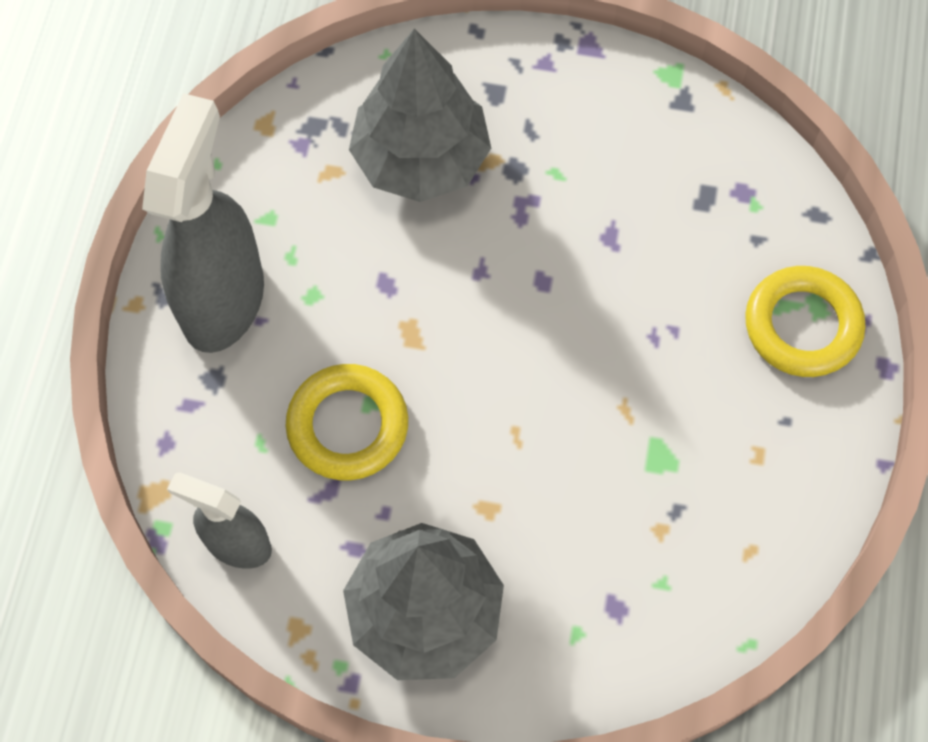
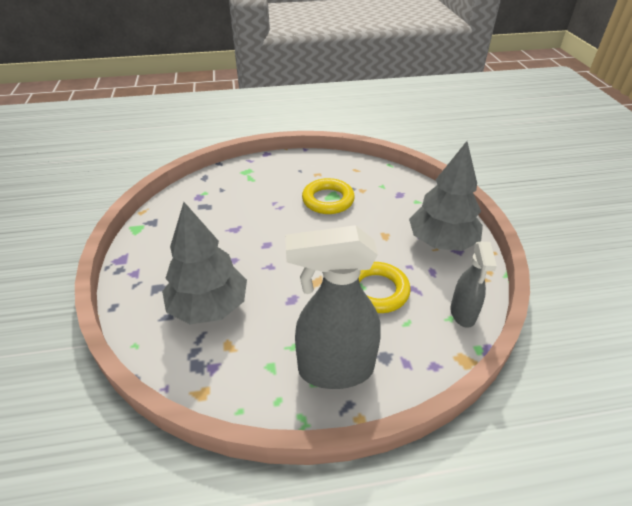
camera: 110 degrees left, 25 degrees down
yellow ring [745,266,865,377] -> yellow ring moved to [302,178,355,214]

